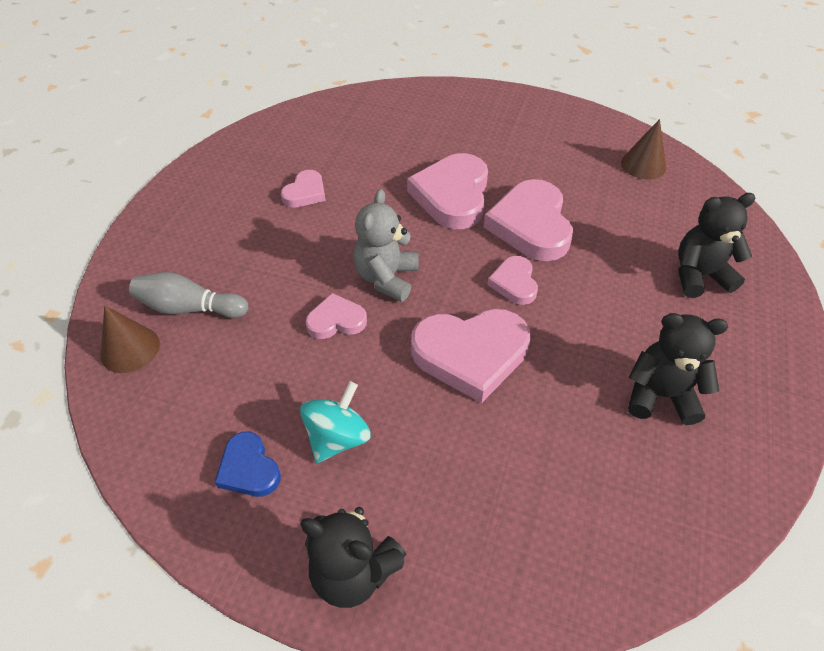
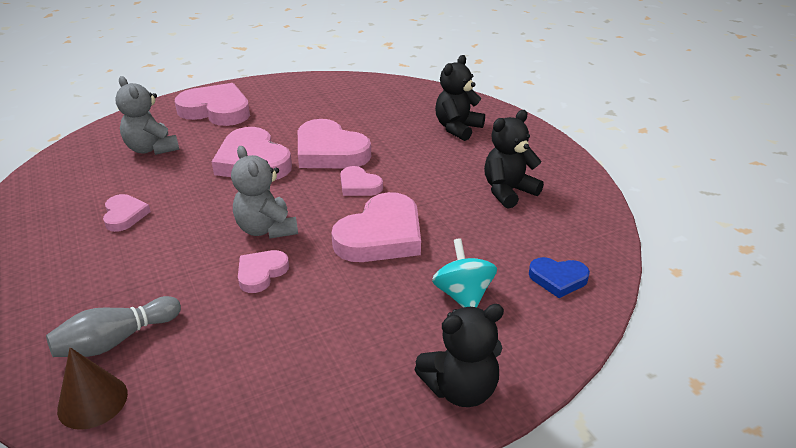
camera: 45 degrees left, 15 degrees down
blue heart [215,431,281,497] -> blue heart moved to [529,257,590,298]
turquoise spinning top [300,381,371,463] -> turquoise spinning top moved to [432,238,497,308]
brown cone [621,119,666,180] -> none
none -> grey teddy bear [115,76,179,155]
none -> pink heart [175,83,250,126]

